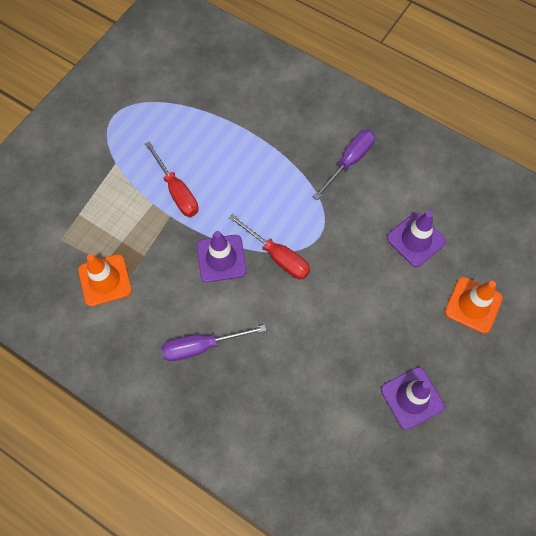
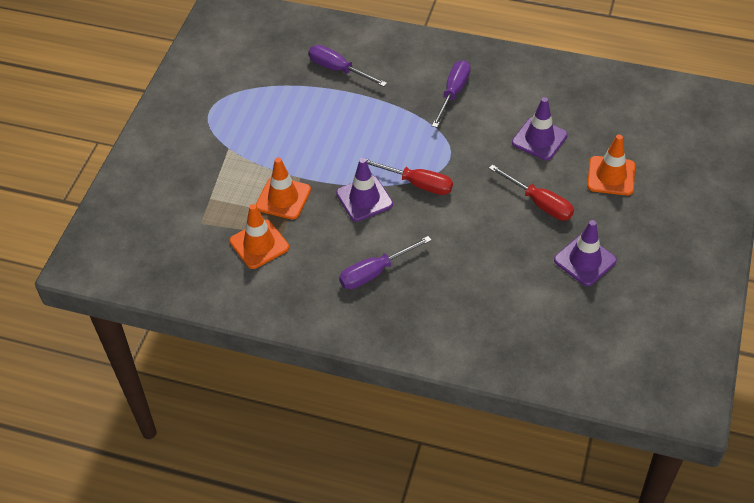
camera: 15 degrees left, 15 degrees down
red screwdriver [145,141,199,217] -> red screwdriver moved to [489,165,574,221]
none -> orange traffic cone [256,157,311,220]
none -> purple screwdriver [308,45,387,87]

